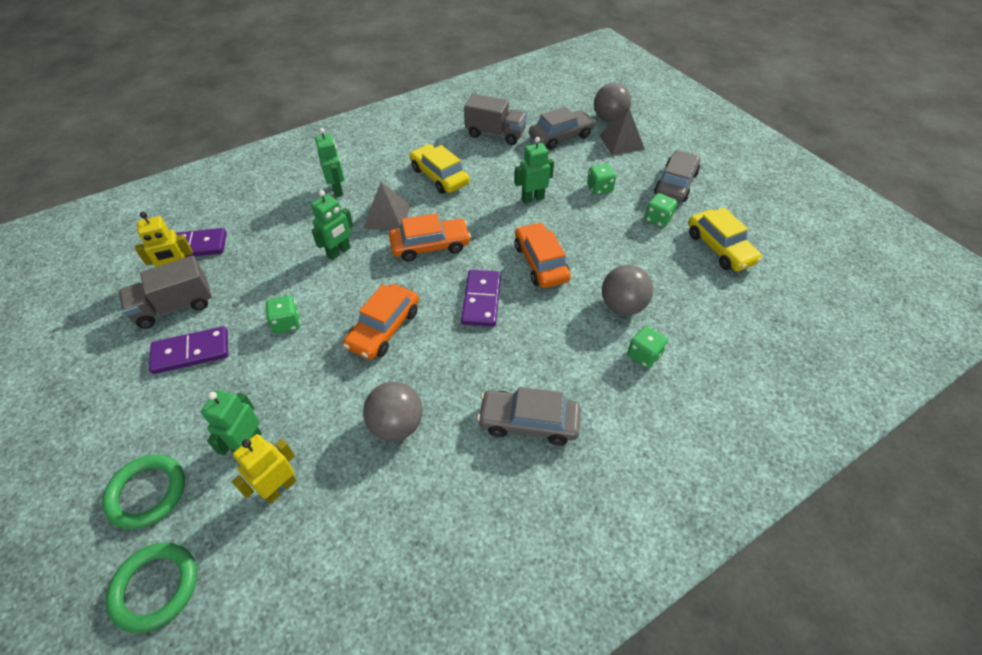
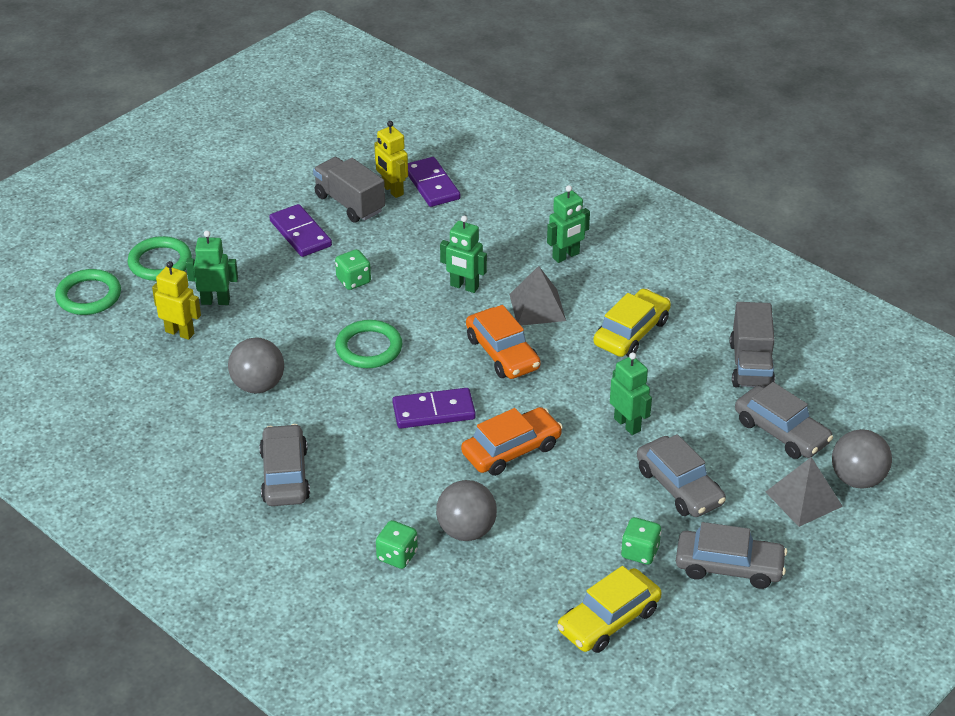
camera: 75 degrees right, 10 degrees down
orange car [343,284,419,360] -> green ring [335,320,402,368]
green dice [587,164,616,195] -> grey car [637,434,726,517]

